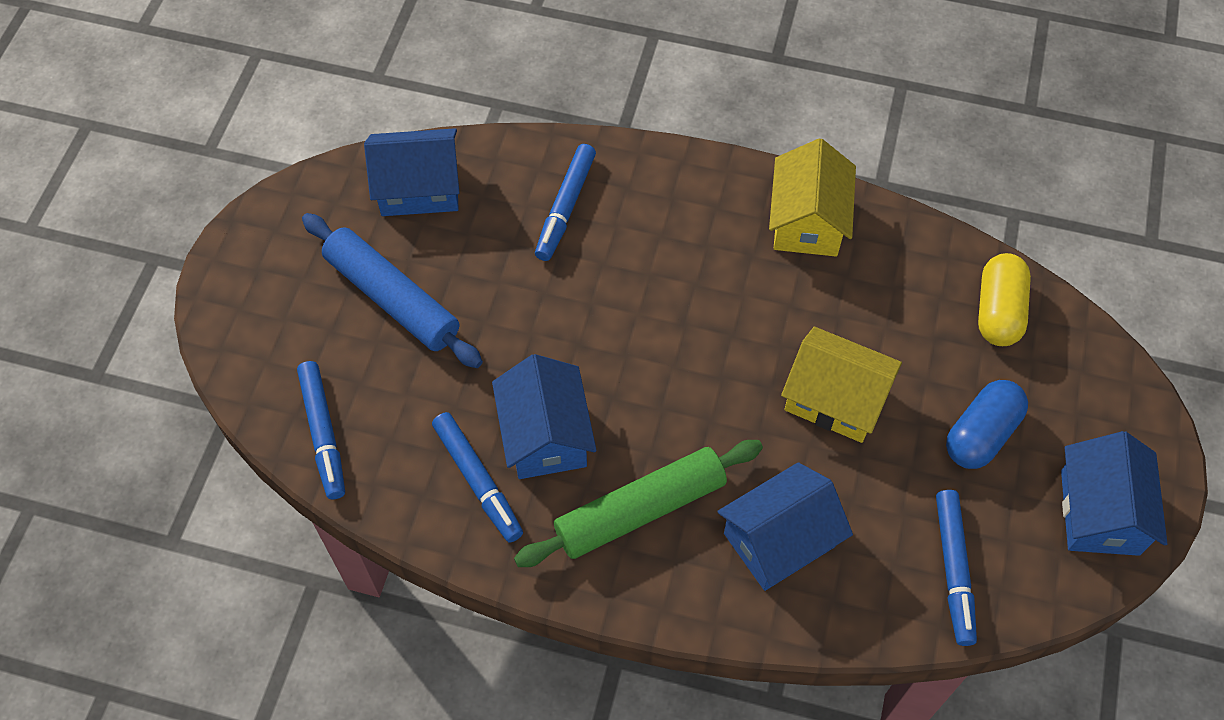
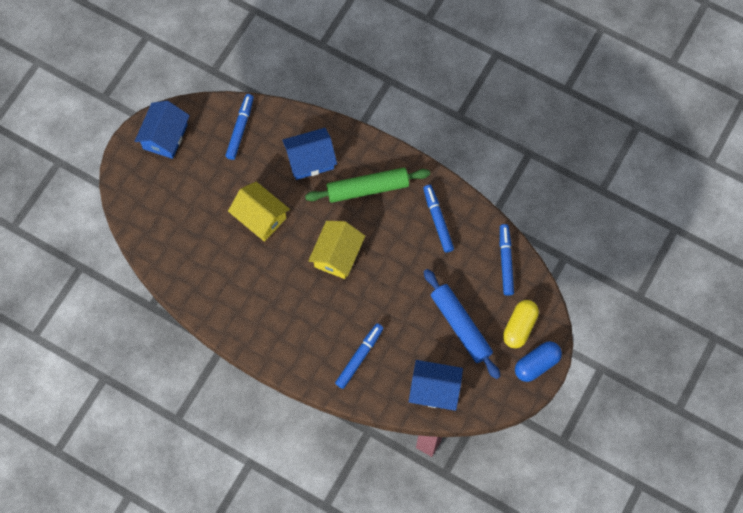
camera: 165 degrees left, 10 degrees up
blue house [492,354,597,479] -> none
yellow house [769,138,856,257] -> yellow house moved to [308,221,365,279]
blue capsule [946,380,1028,469] -> blue capsule moved to [515,341,562,382]
yellow capsule [978,253,1031,346] -> yellow capsule moved to [503,300,539,348]

